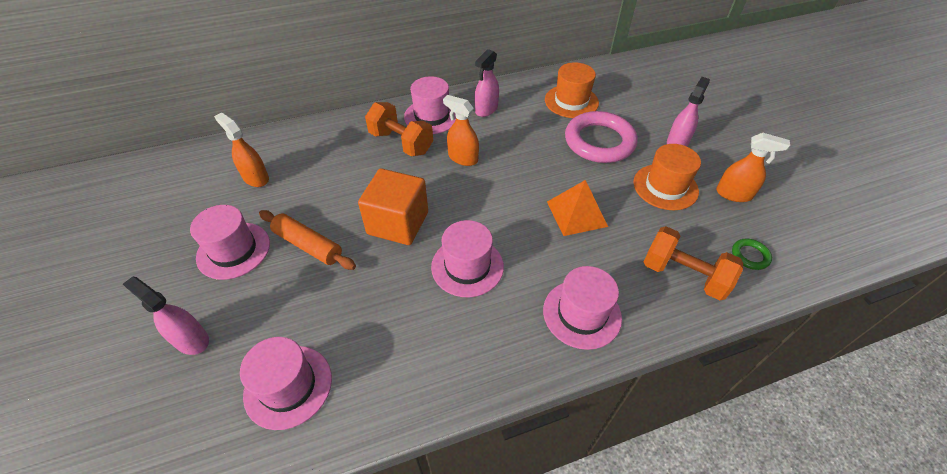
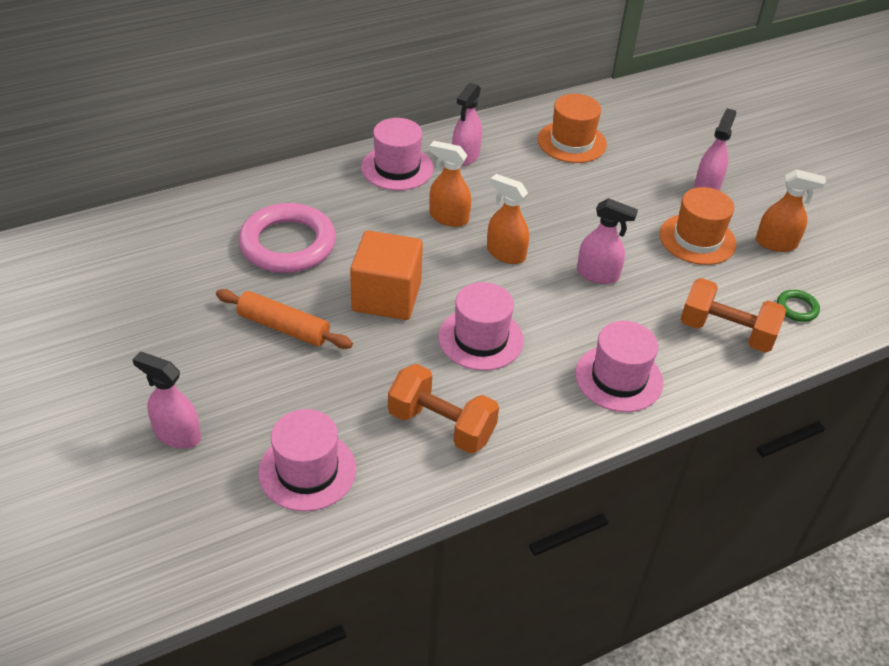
camera: 10 degrees left, 5 degrees down
pink hat [190,205,270,280] -> none
orange spray bottle [214,113,269,187] -> orange spray bottle moved to [487,174,529,264]
orange dumbbell [365,102,433,156] -> orange dumbbell moved to [388,364,499,454]
orange pyramid [547,180,608,236] -> pink spray bottle [577,198,638,284]
pink ring [565,111,638,163] -> pink ring moved to [238,203,336,273]

